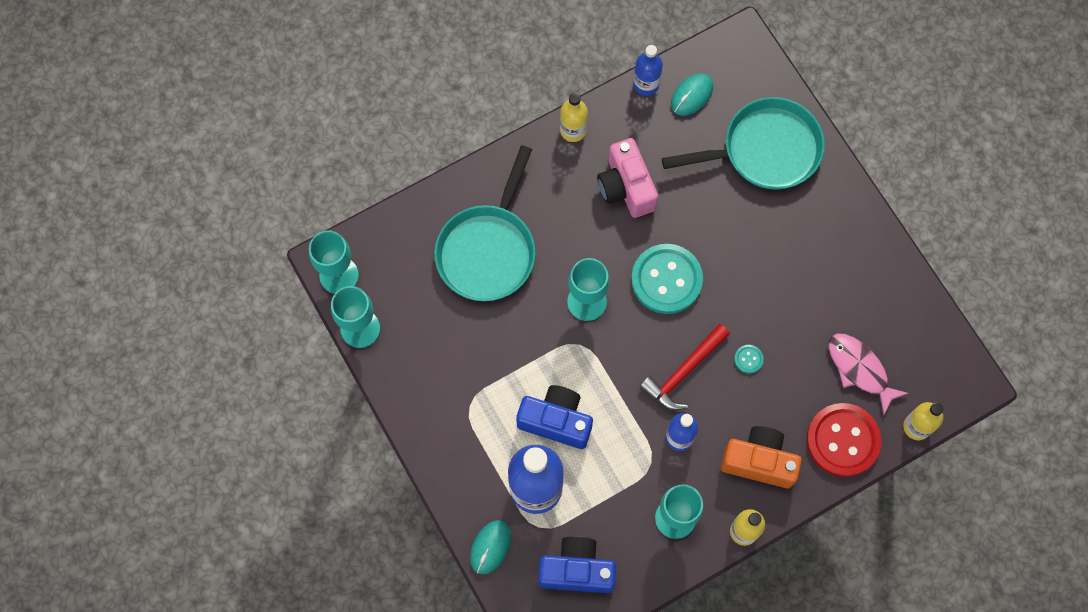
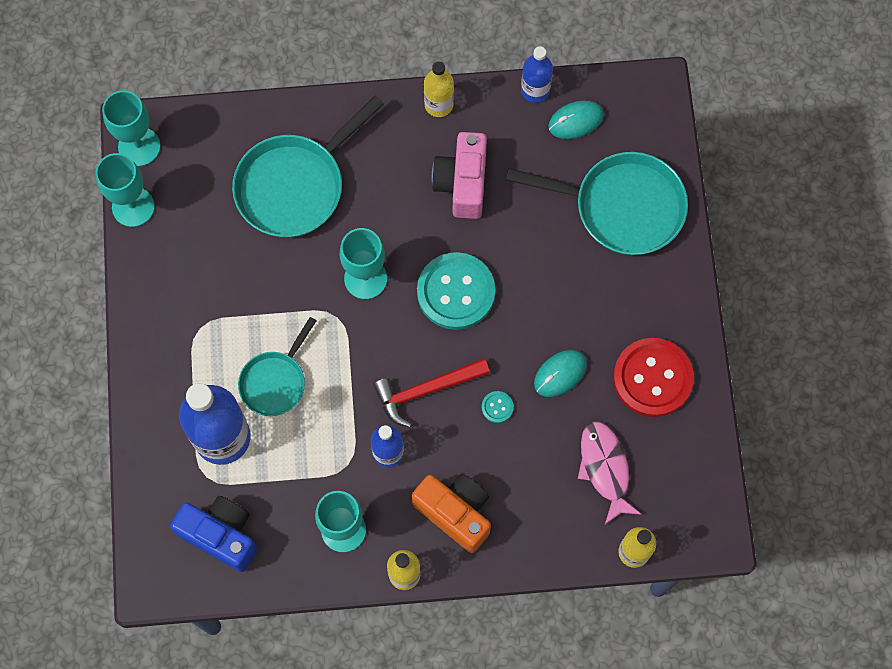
camera: 25 degrees right, 0 degrees up
turquoise mouse [470,520,511,575] -> turquoise mouse moved to [534,350,587,397]
blue camera [516,385,593,449] -> turquoise pan [238,317,316,416]
red button [806,403,882,477] -> red button moved to [613,338,694,417]

